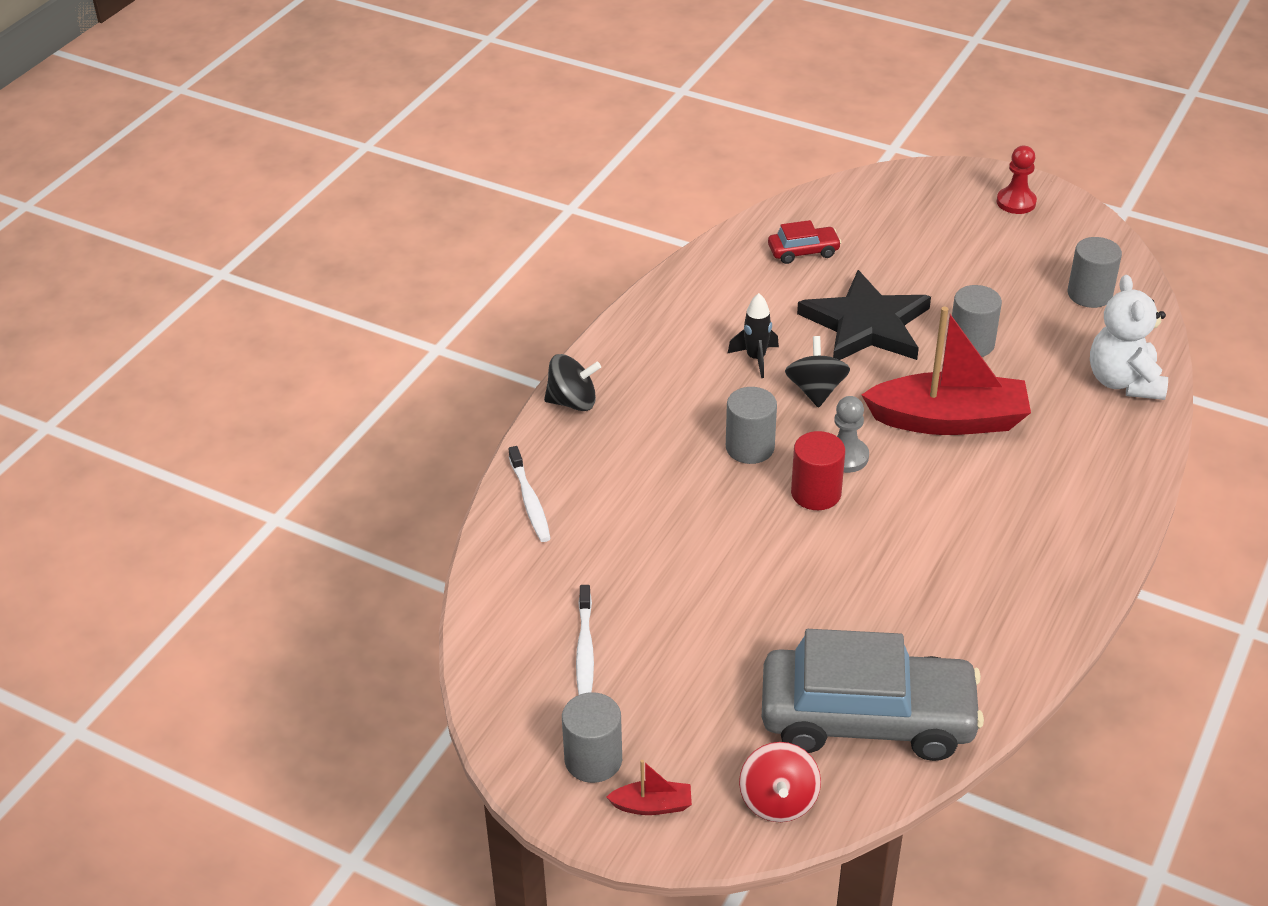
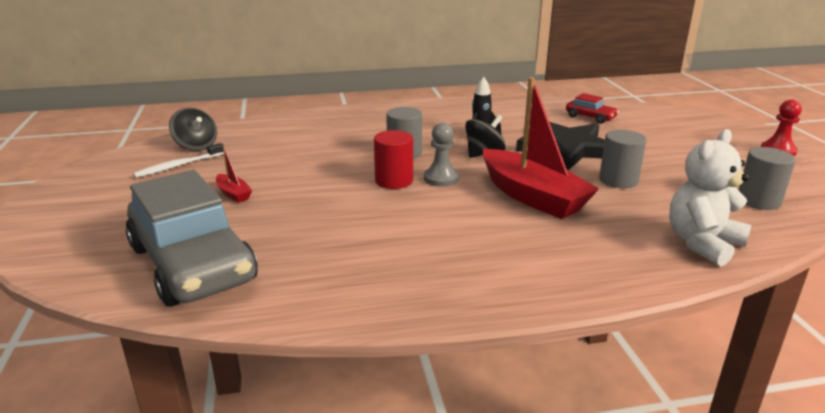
camera: 50 degrees right, 15 degrees down
white toothbrush [509,446,551,542] -> none
black spinning top [544,354,601,411] -> black spinning top moved to [169,107,217,151]
grey cylinder [562,692,622,783] -> none
red boat [606,760,692,815] -> red boat moved to [216,146,252,203]
red spinning top [739,742,821,822] -> none

